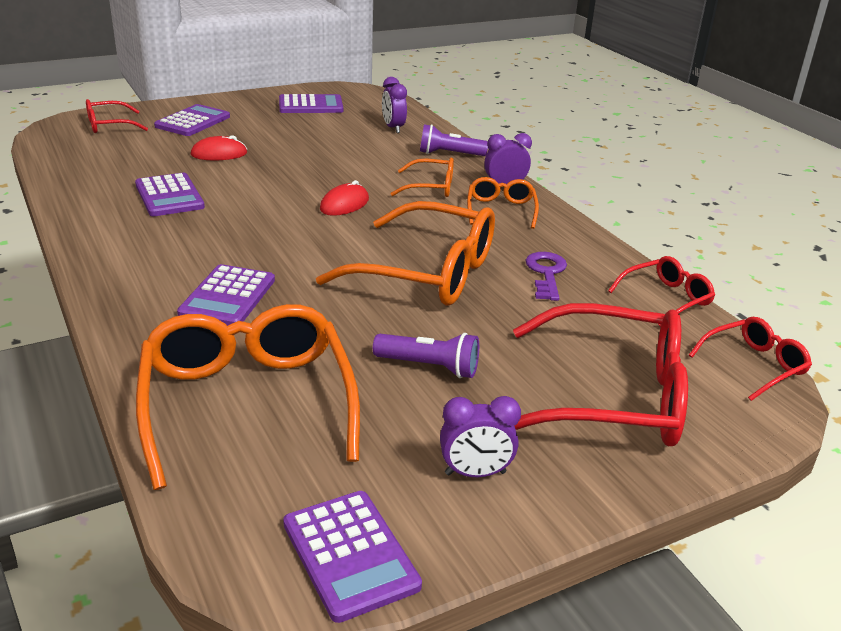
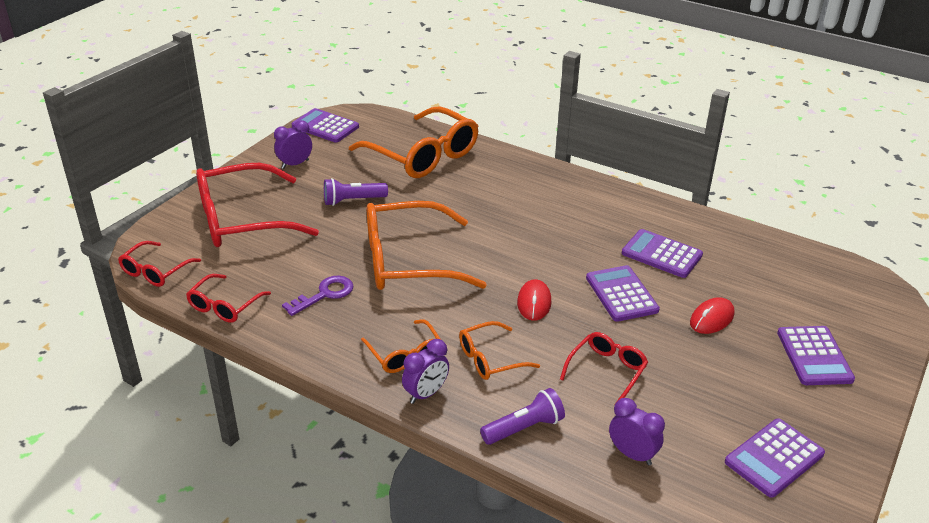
camera: 150 degrees right, 5 degrees up
red glasses [86,99,148,133] -> red glasses moved to [560,332,648,405]
purple calculator [177,264,275,326] -> purple calculator moved to [586,265,660,322]
purple key [526,252,567,301] -> purple key turned 105 degrees counterclockwise [282,276,353,316]

